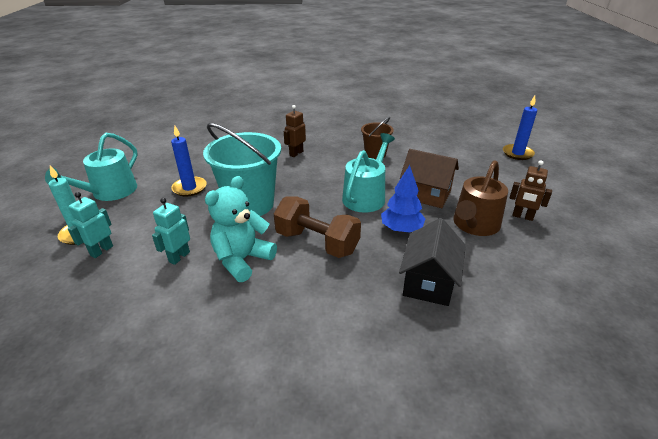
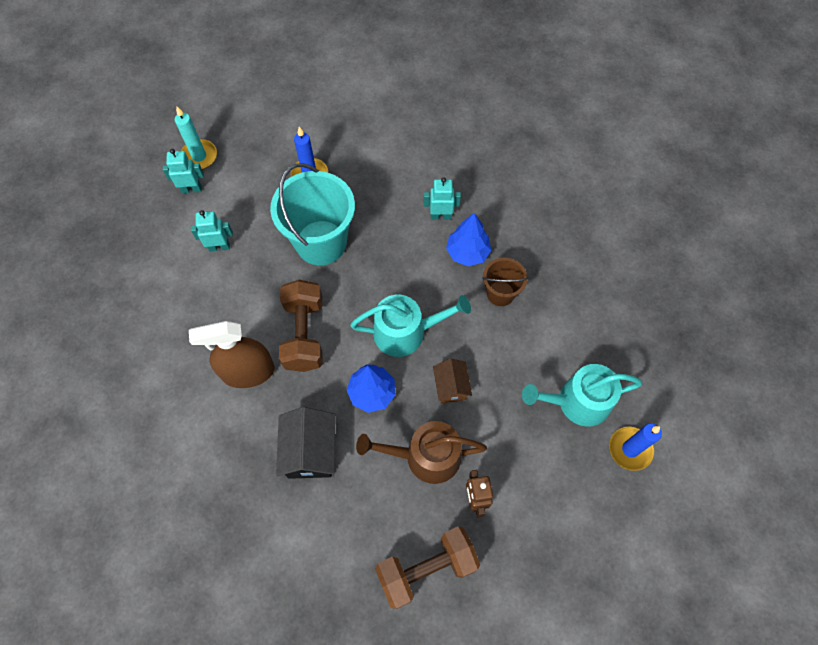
camera: 55 degrees right, 30 degrees up
turquoise watering can [45,133,138,201] -> turquoise watering can moved to [522,364,642,427]
turquoise teddy bear [205,176,277,282] -> none
brown robot [284,105,306,157] -> turquoise robot [424,177,461,220]
black house [399,218,466,306] -> black house turned 75 degrees counterclockwise [276,407,335,479]
brown house [400,149,459,208] -> brown house [433,359,472,403], size x0.62
none -> brown spray bottle [189,321,275,388]
none -> brown dumbbell [375,526,480,609]
none -> blue tree [446,213,491,267]

